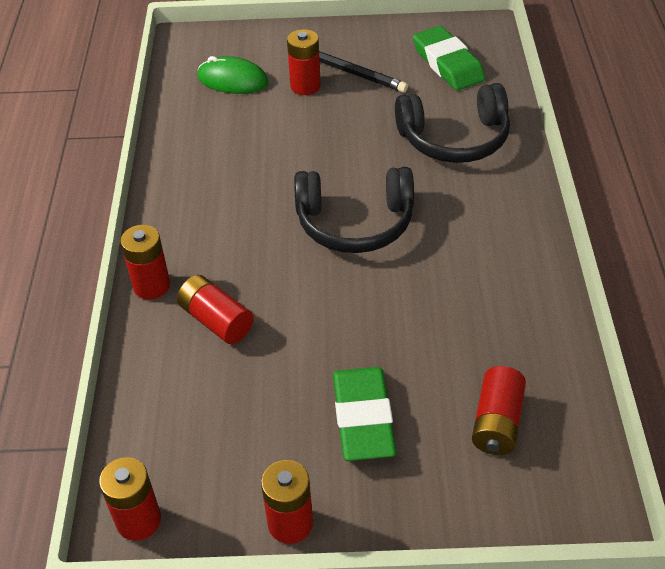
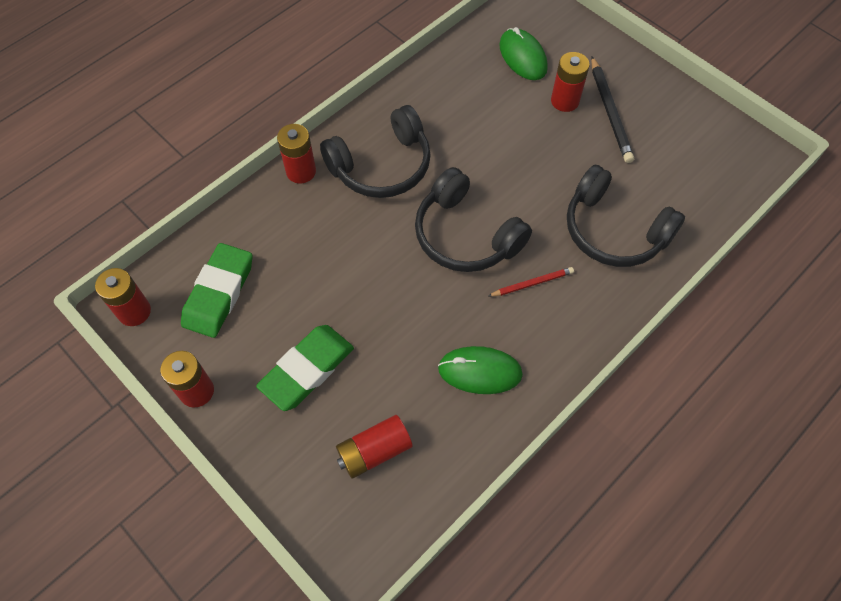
camera: 45 degrees right, 15 degrees up
red battery [177,275,254,344] -> none
green eraser [413,26,485,91] -> green eraser moved to [181,243,253,338]
none -> black headphones [320,105,431,198]
none -> green mouse [438,346,523,394]
none -> red pencil [488,267,574,296]

